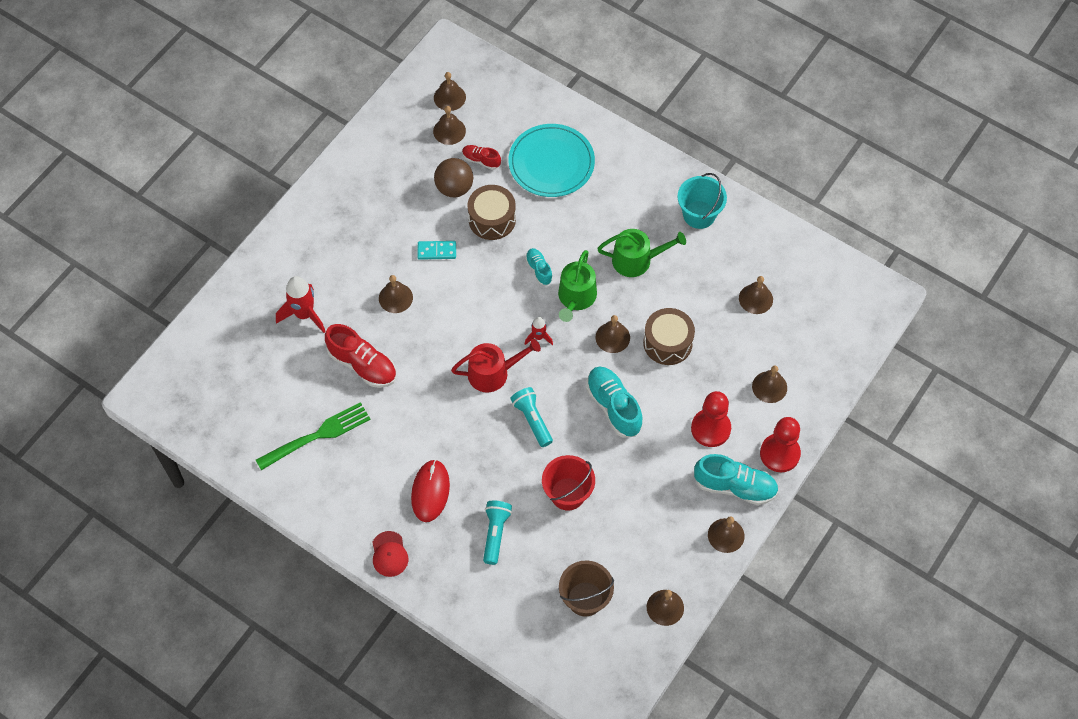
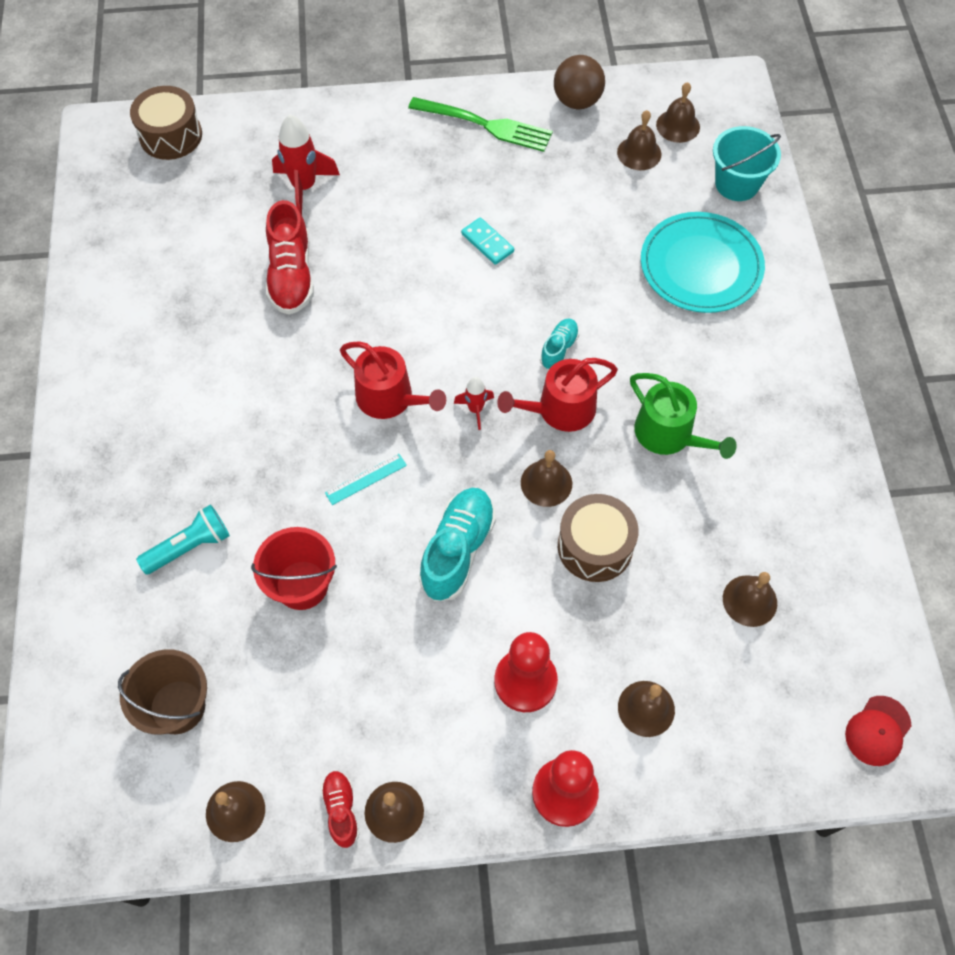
camera: 50 degrees right, 0 degrees up
green fork [256,402,371,470] -> green fork moved to [408,97,553,152]
red cap [372,531,408,577] -> red cap moved to [845,696,911,766]
brown bell [379,275,413,313] -> none
red mouse [411,459,450,522] -> none
brown ball [434,158,473,197] -> brown ball moved to [554,55,605,109]
red shoe [462,145,501,170] -> red shoe moved to [320,770,359,848]
brown drum [468,185,516,240] -> brown drum moved to [130,86,202,160]
turquoise flashlight [510,387,553,447] -> turquoise ruler [325,454,407,505]
green watering can [558,250,597,322] -> red watering can [497,358,618,432]
turquoise bucket [678,173,727,229] -> turquoise bucket moved to [713,126,781,201]
turquoise shoe [694,454,779,505] -> none

